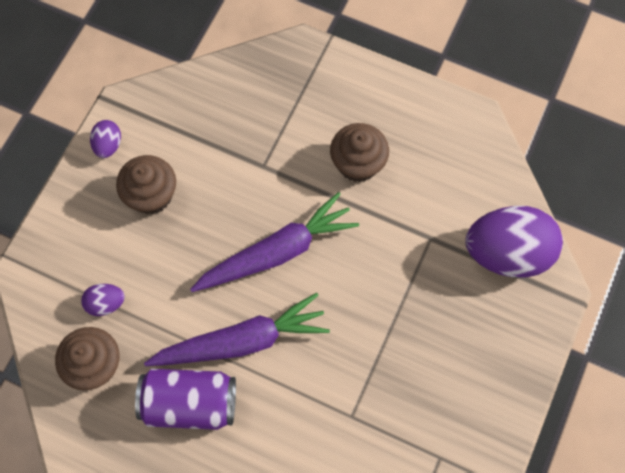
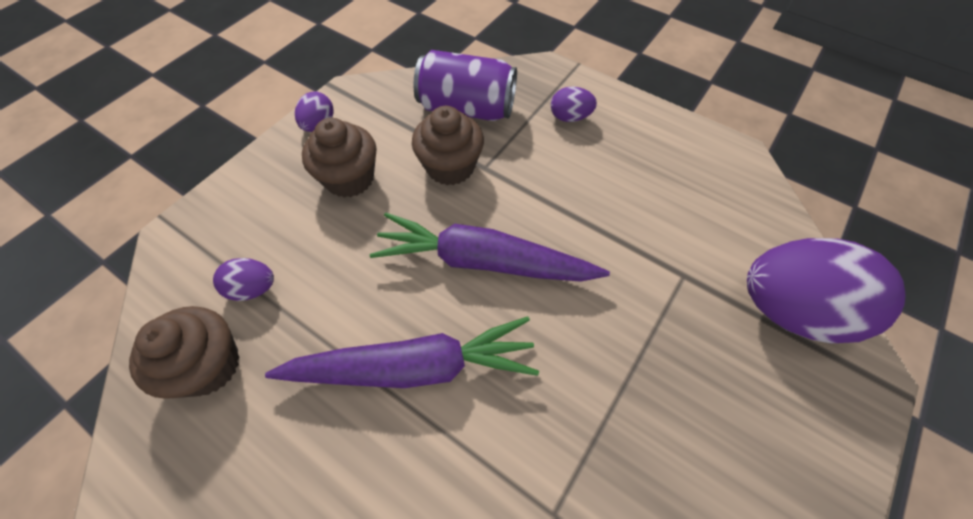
camera: 10 degrees right, 10 degrees down
purple can [135,369,236,430] -> purple can moved to [414,50,517,121]
purple carrot [190,192,359,292] -> purple carrot turned 150 degrees counterclockwise [370,212,610,282]
brown cupcake [330,123,389,182] -> brown cupcake moved to [412,106,484,185]
none -> purple egg [551,87,597,122]

